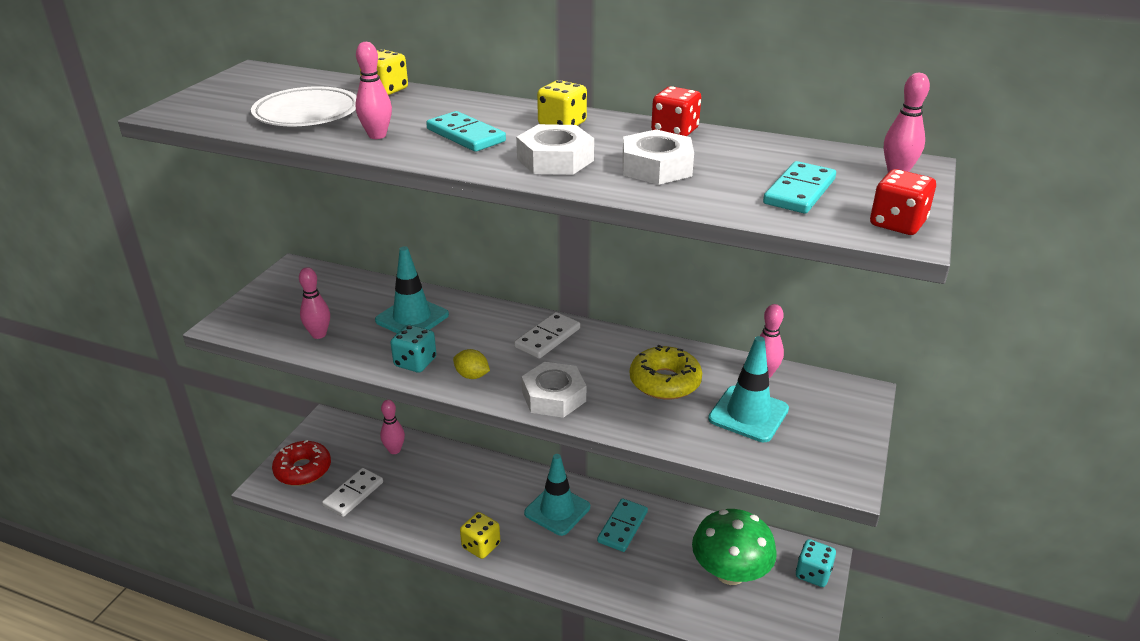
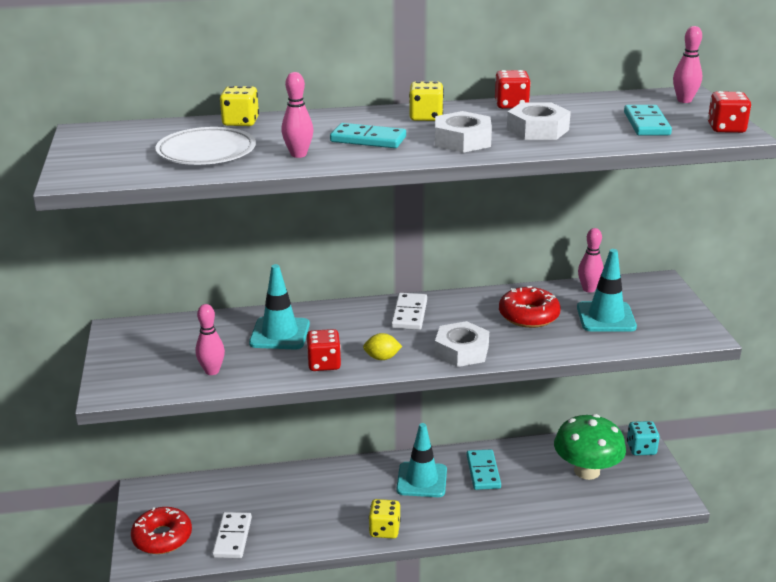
camera: 30 degrees left, 5 degrees down
pink bowling pin [380,400,405,454] -> none
turquoise dice [390,325,436,373] -> red dice [306,329,341,371]
yellow donut [630,345,702,400] -> red donut [499,286,560,328]

